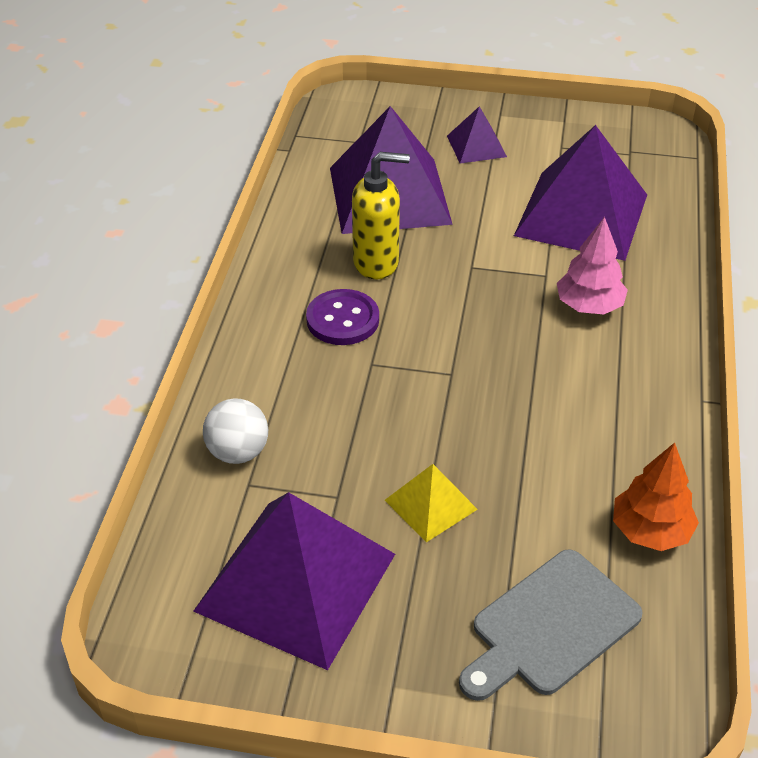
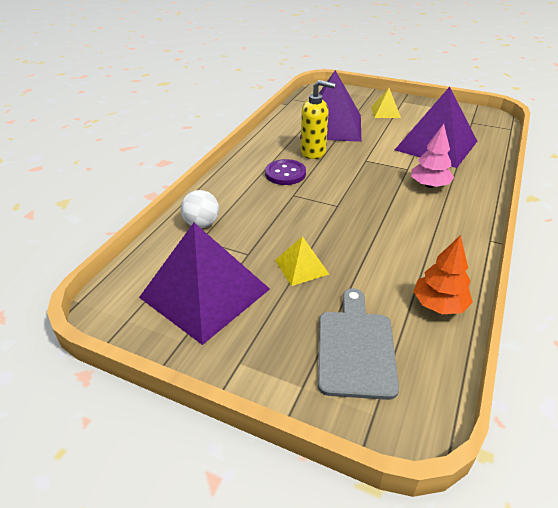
camera: 15 degrees right, 5 degrees down
purple pyramid [447,106,507,164] -> yellow pyramid [371,88,401,118]
grey cutting board [459,549,643,701] -> grey cutting board turned 120 degrees clockwise [318,288,399,400]

